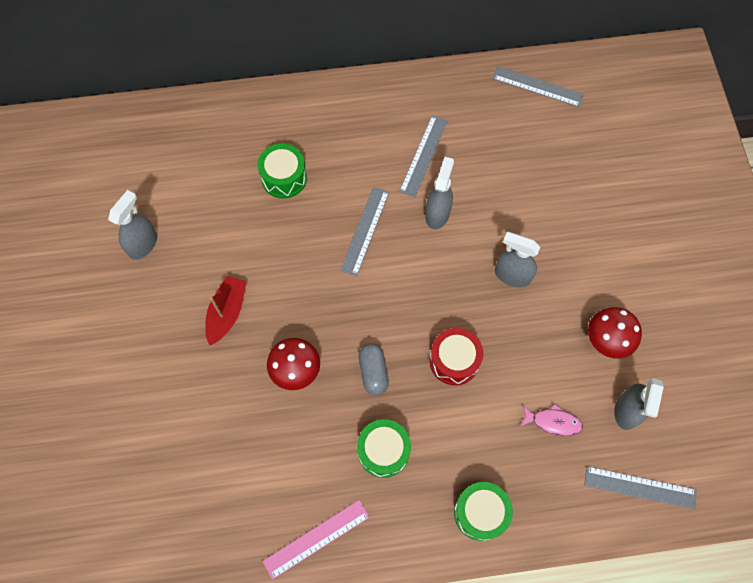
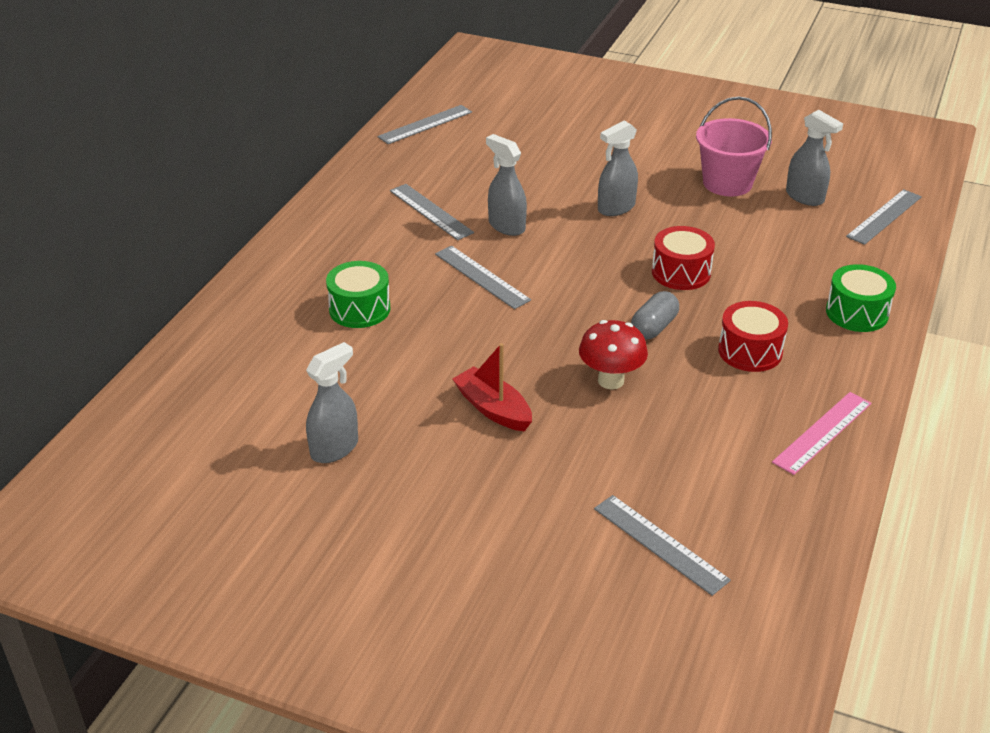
camera: 60 degrees left, 30 degrees down
grey spray bottle [108,190,157,260] -> grey spray bottle turned 75 degrees clockwise [306,342,358,463]
pink ruler [262,500,370,579] -> pink ruler turned 45 degrees clockwise [772,392,871,475]
green drum [357,419,411,478] -> red drum [718,301,788,372]
grey capsule [359,343,389,395] -> grey capsule turned 75 degrees counterclockwise [631,291,679,339]
pink fish [520,403,583,436] -> none
red mushroom [588,307,642,359] -> pink bucket [696,96,772,196]
none -> grey ruler [594,495,731,596]

